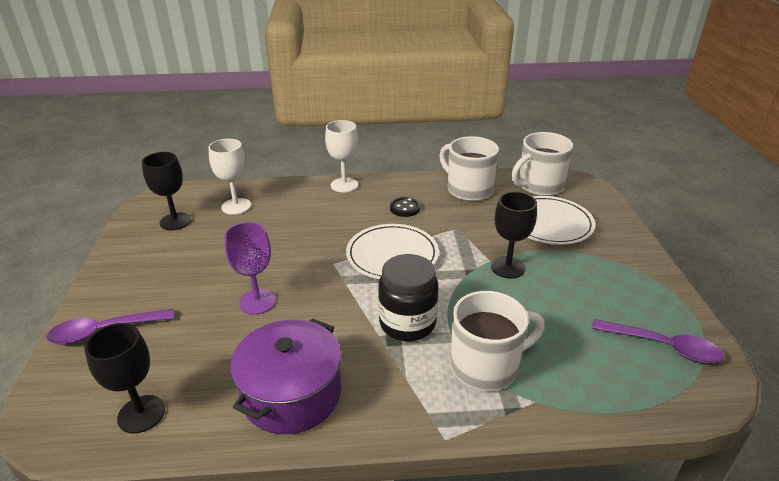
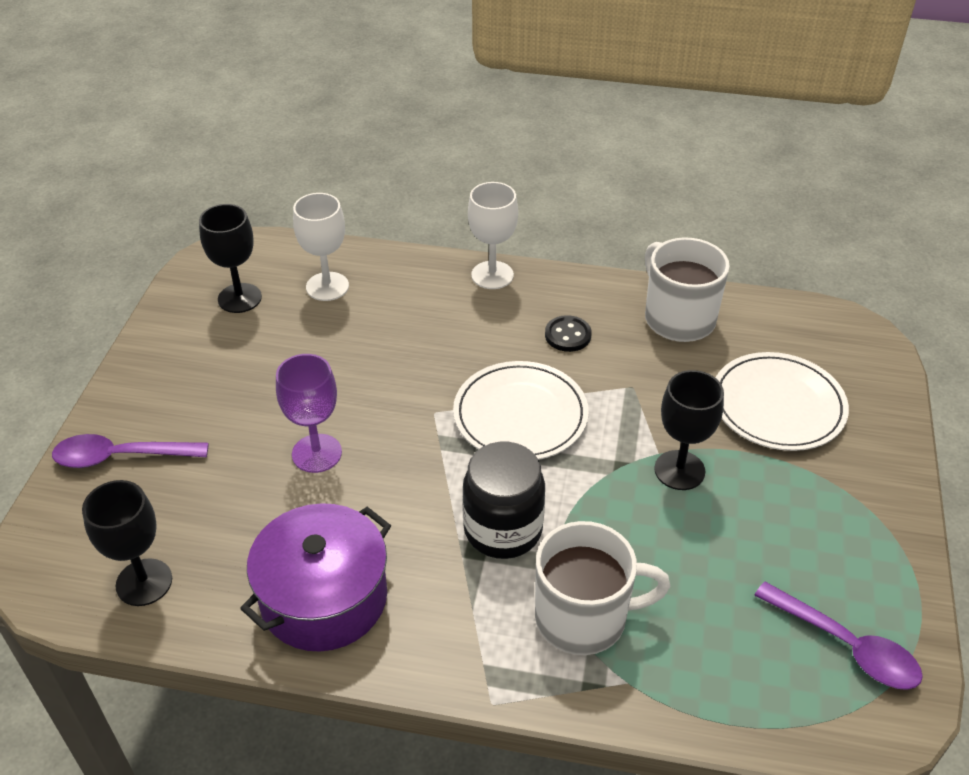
camera: 15 degrees right, 10 degrees up
white mug [511,132,573,196] -> none

